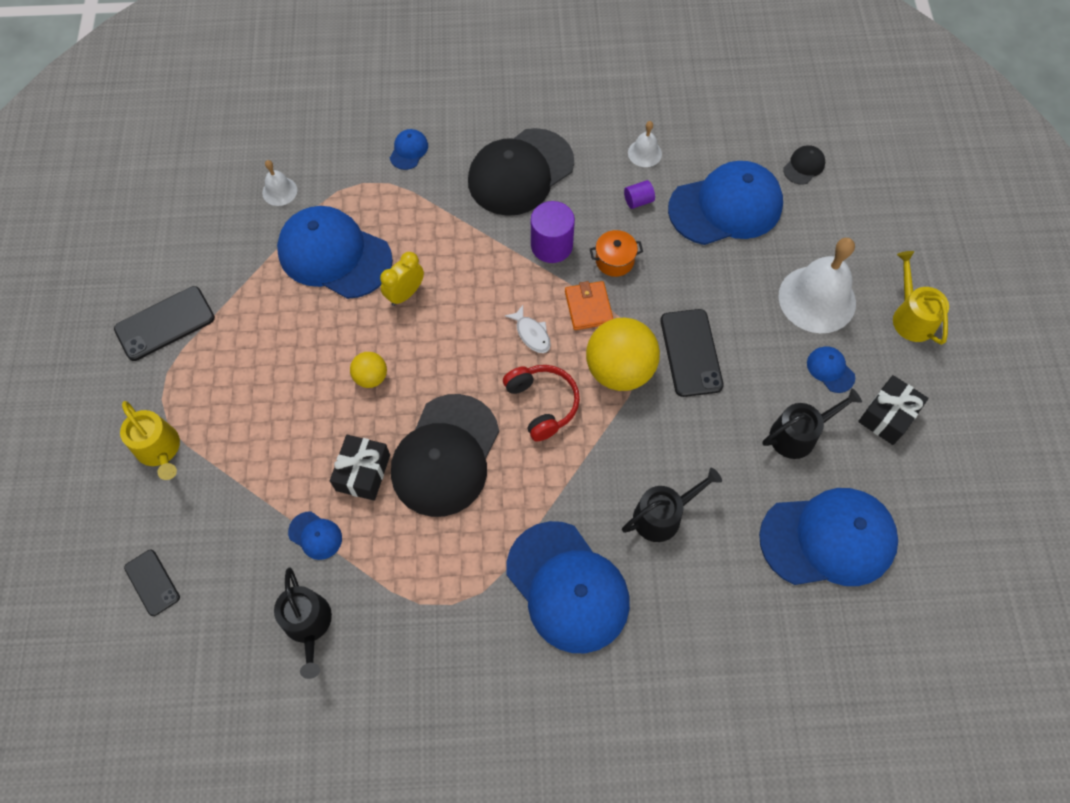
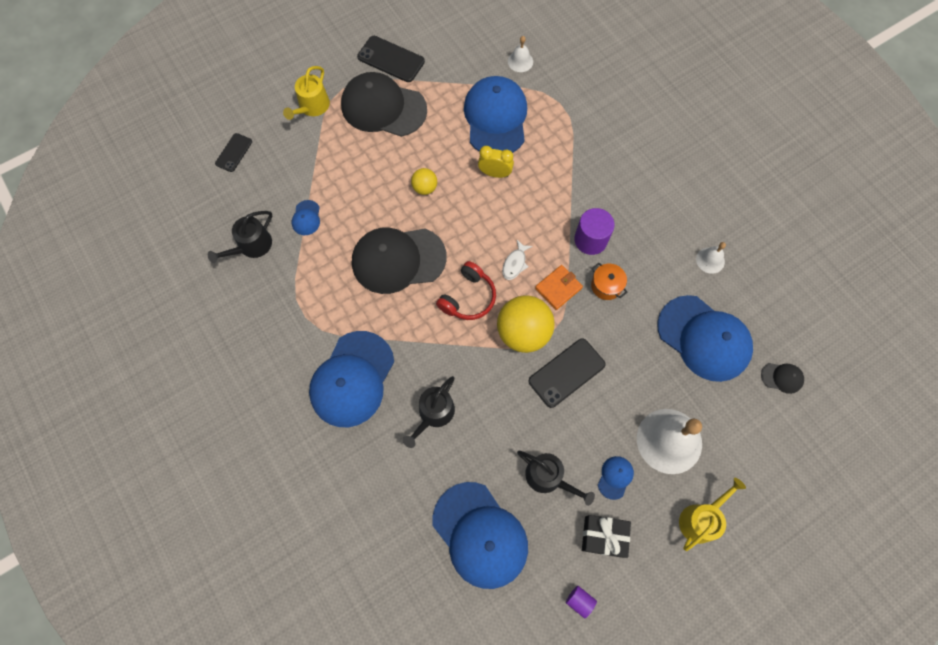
camera: 60 degrees right, 5 degrees up
black gift [330,435,390,501] -> none
blue cap [390,129,428,170] -> none
black cap [468,128,574,216] -> black cap moved to [341,72,427,137]
black watering can [622,468,722,542] -> black watering can turned 90 degrees clockwise [403,376,455,448]
purple cylinder [624,180,655,209] -> purple cylinder moved to [566,586,597,618]

